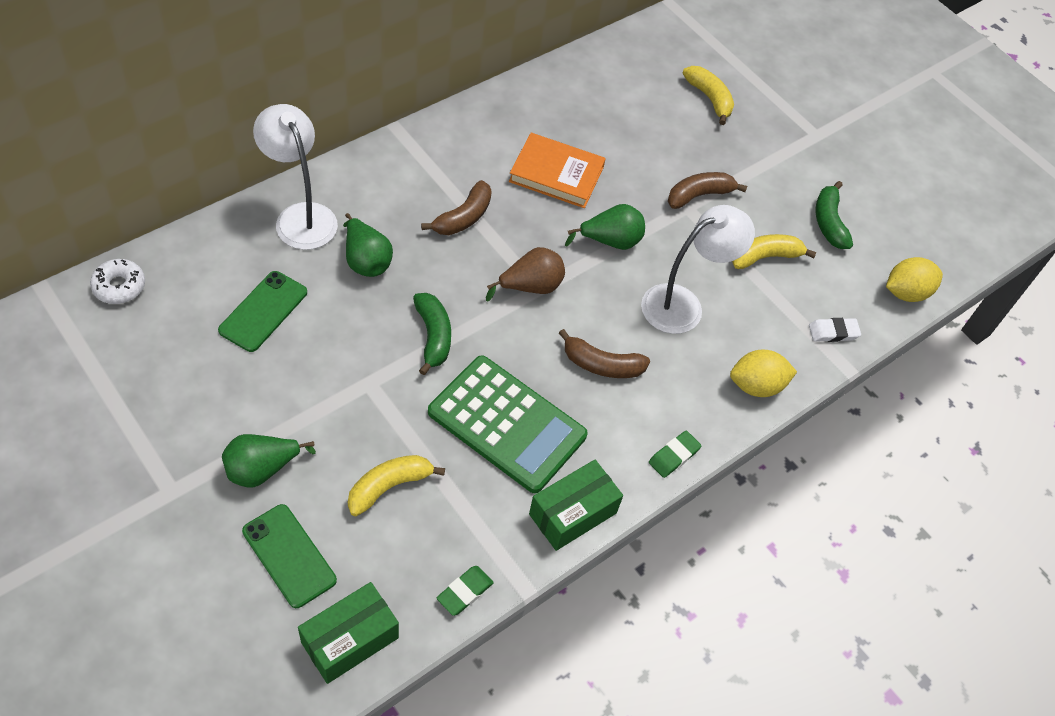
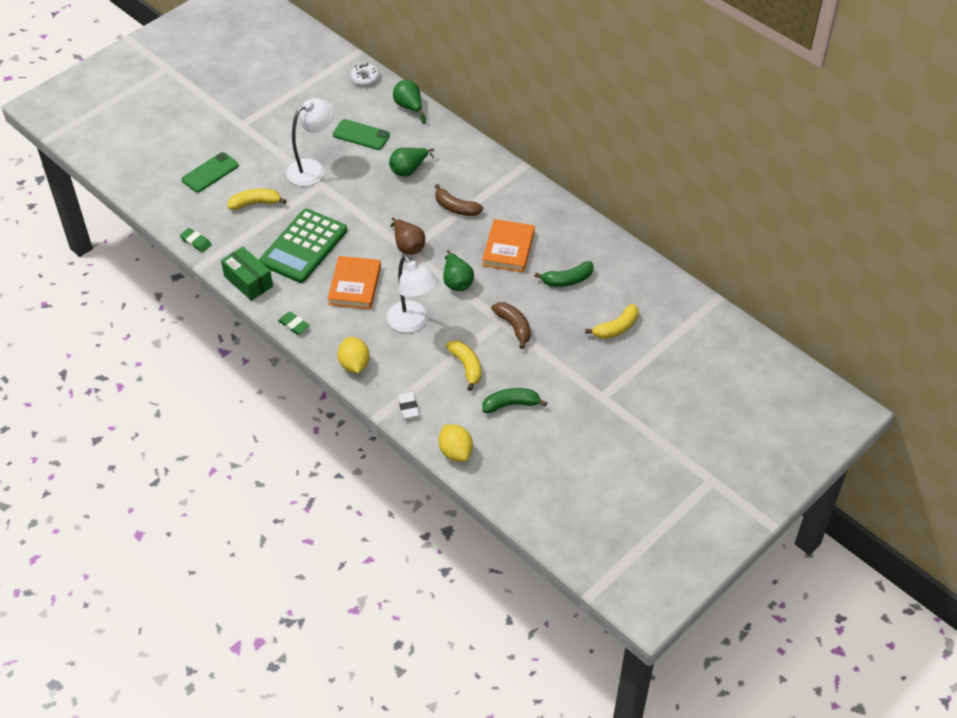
camera: 90 degrees right, 5 degrees down
green pear [222,434,316,488] -> green pear moved to [393,80,426,124]
white lamp [253,104,338,250] -> white lamp moved to [286,98,334,186]
green box [298,582,399,684] -> none
yellow banana [348,455,445,516] -> yellow banana turned 60 degrees counterclockwise [228,188,287,210]
green banana [413,293,451,375] -> green banana moved to [535,261,594,287]
brown banana [559,329,650,378] -> orange book [327,256,381,309]

